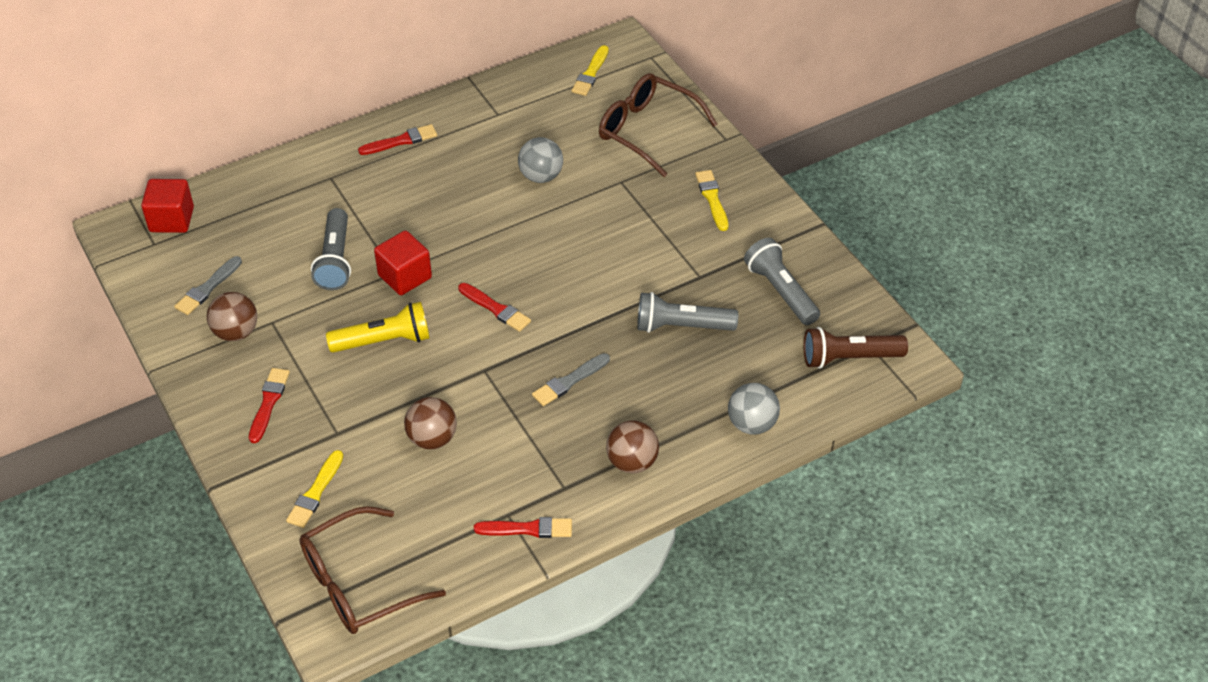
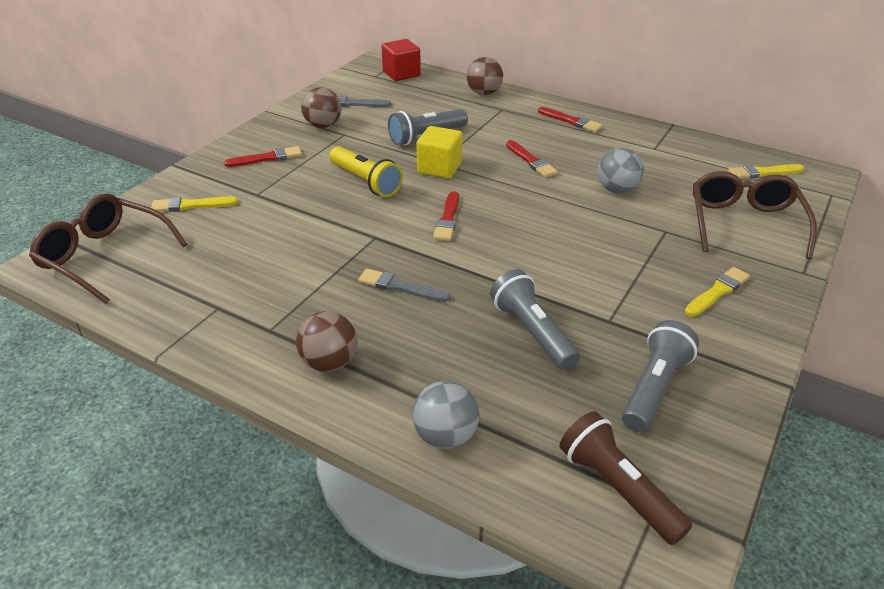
camera: 60 degrees right, 10 degrees down
red cube [374,230,432,295] -> yellow cube [417,126,462,179]
brown ball [404,397,457,449] -> brown ball moved to [466,57,503,95]
red brush [474,517,572,538] -> red brush moved to [506,140,558,178]

